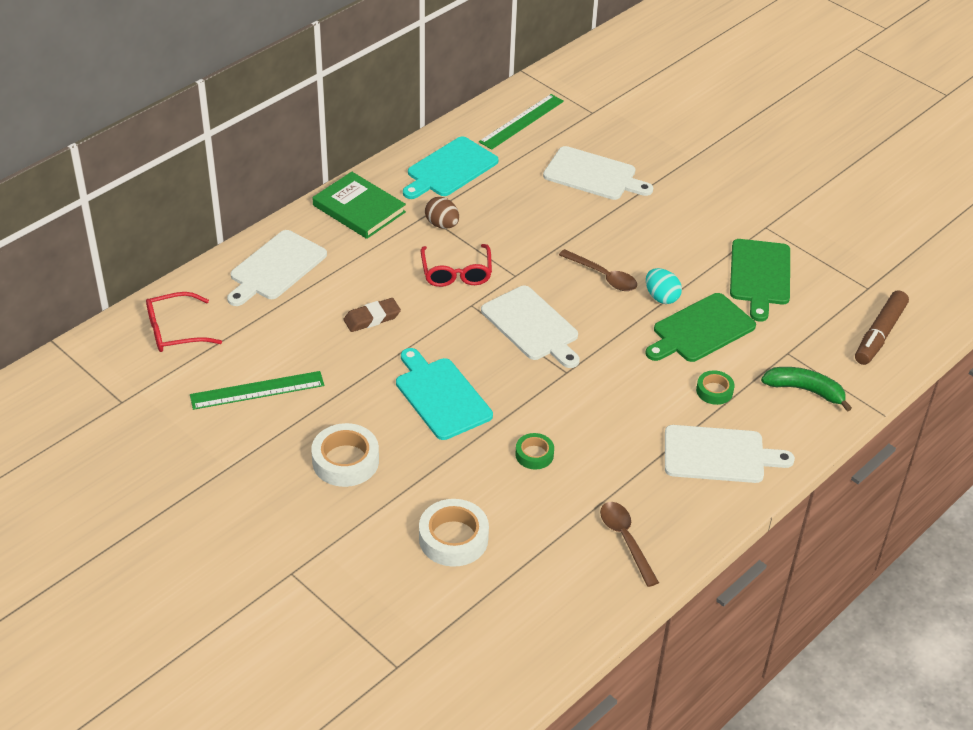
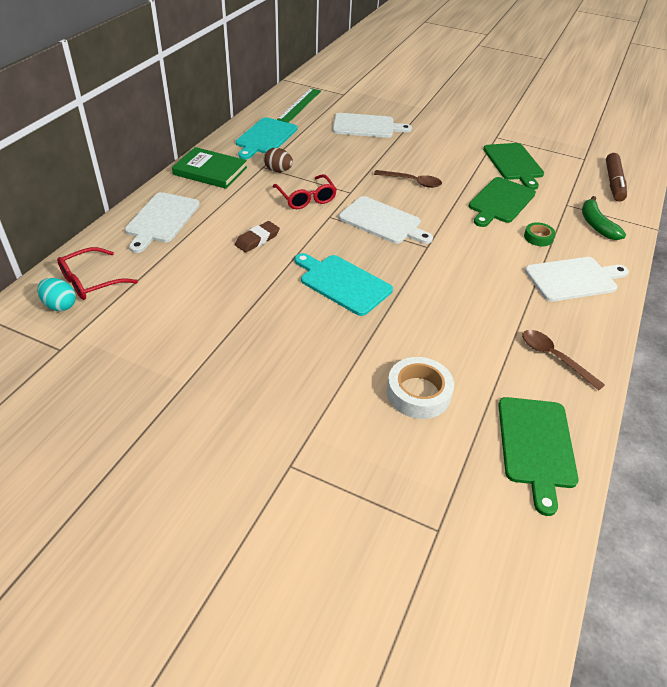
camera: 20 degrees left, 0 degrees up
green ruler [190,371,324,410] -> none
white tape [311,423,379,487] -> none
green tape [515,433,554,469] -> none
turquoise egg [646,268,682,304] -> turquoise egg moved to [37,278,76,311]
green banana [761,367,852,412] -> green banana turned 105 degrees counterclockwise [582,196,626,240]
none -> green cutting board [498,397,578,516]

